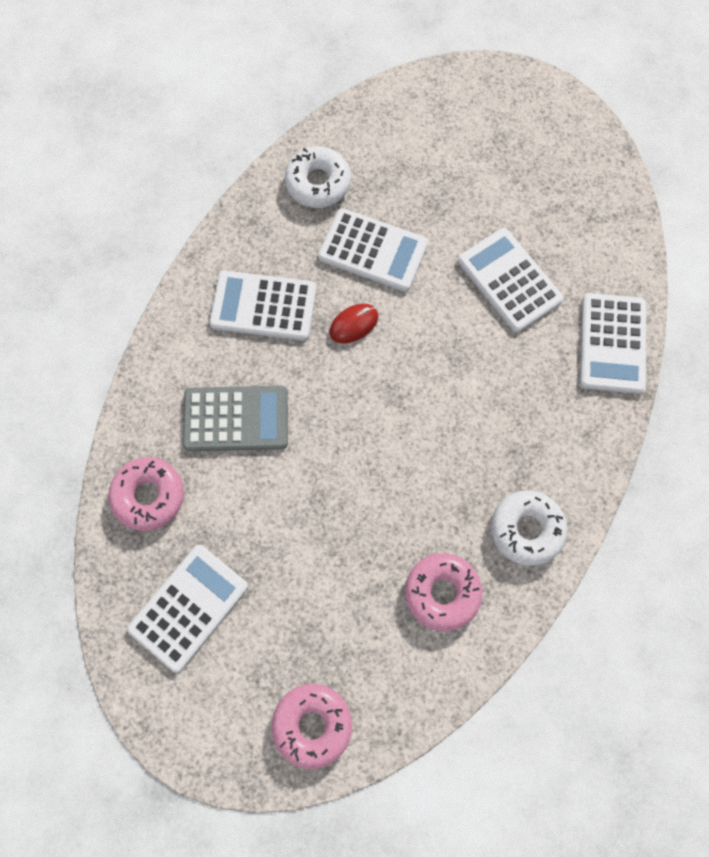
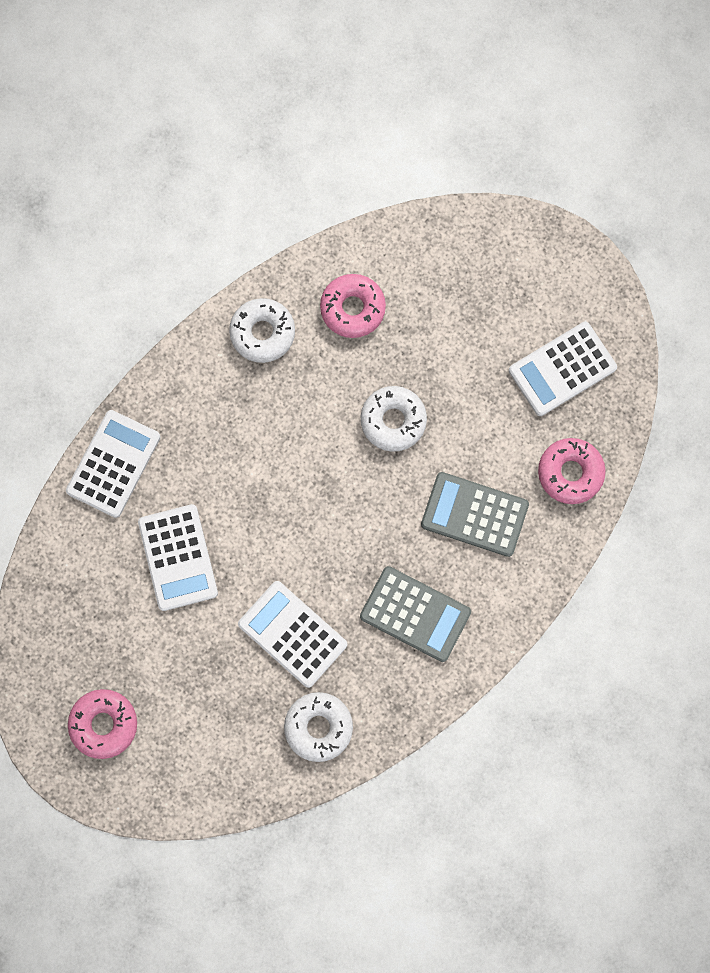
camera: 160 degrees left, 5 degrees up
white calculator [209,271,317,340] -> grey calculator [360,566,471,662]
pink donut [272,684,352,769] -> pink donut moved to [68,689,137,759]
red mouse [329,304,378,343] -> none
none -> white donut [361,386,427,452]

